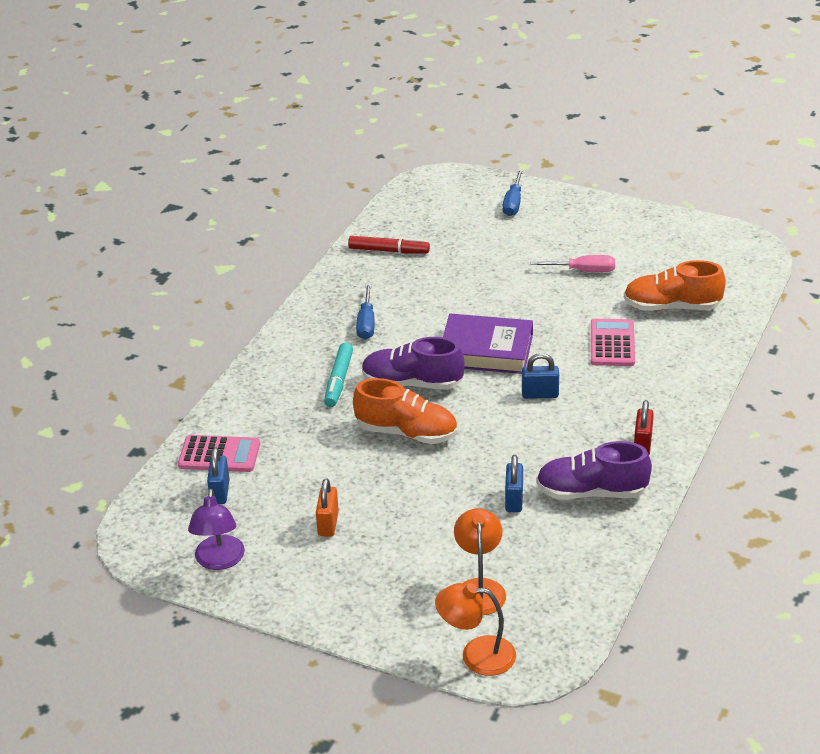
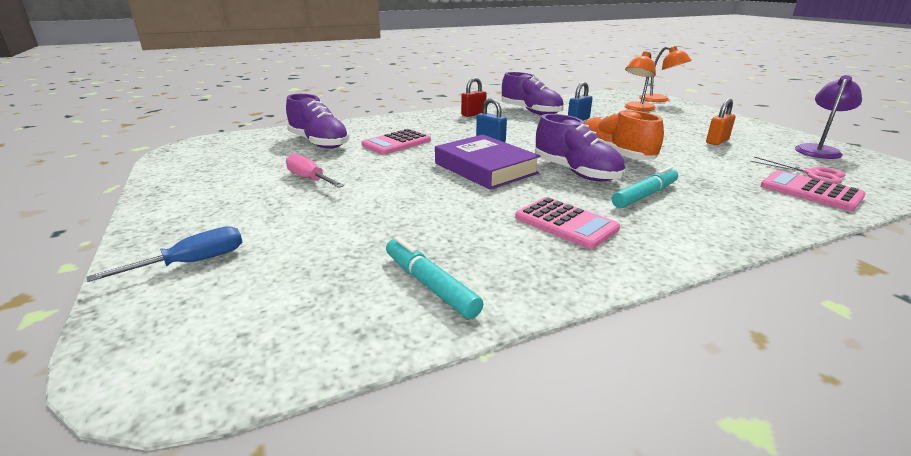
camera: 140 degrees left, 10 degrees down
blue padlock [207,447,229,504] -> pink scissors [750,157,846,184]
red marker [348,236,430,253] -> turquoise marker [386,237,483,319]
blue screwdriver [356,283,375,340] -> pink calculator [515,197,620,249]
orange shoe [624,260,726,311] -> purple shoe [286,94,349,149]

